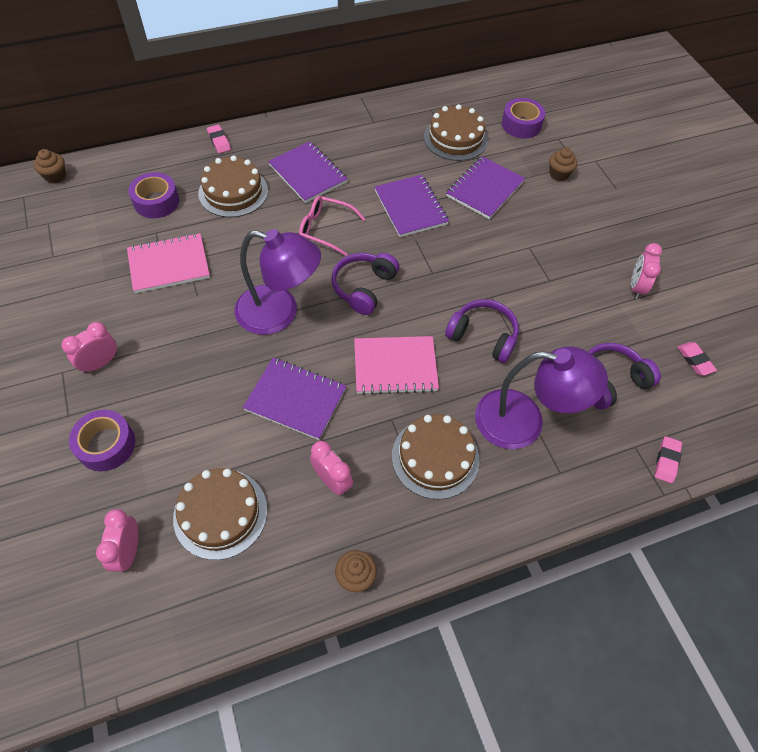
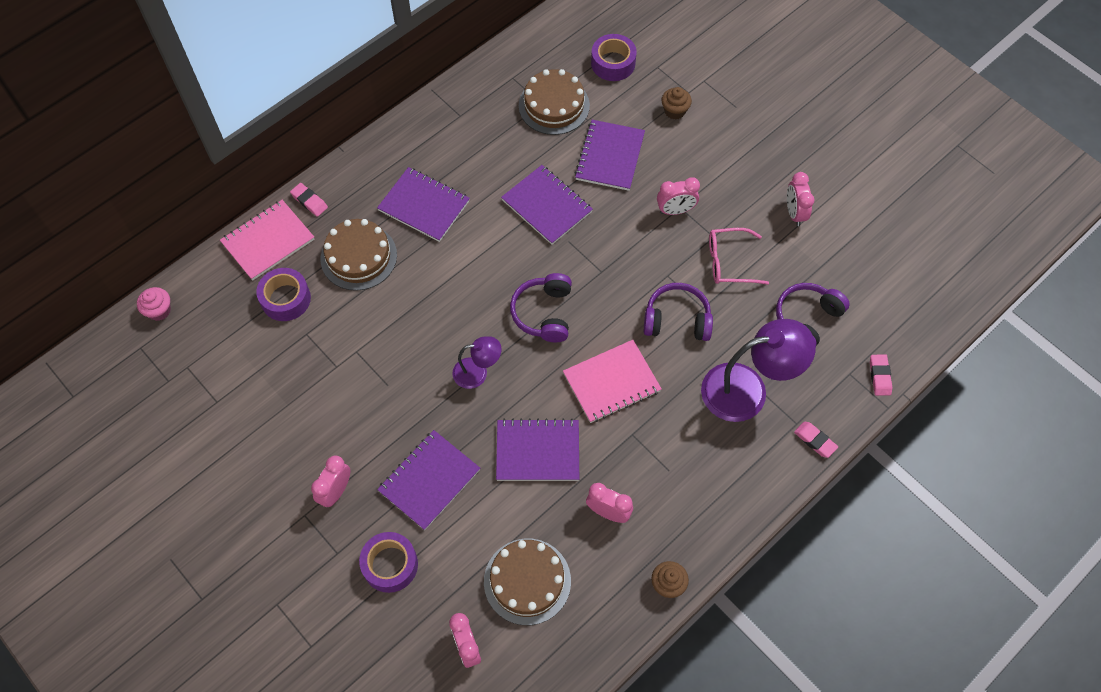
camera: 20 degrees left, 5 degrees up
brown cupcake [34,149,66,184] -> pink cupcake [137,287,171,321]
pink notebook [127,233,210,293] -> pink notebook moved to [220,200,315,281]
purple lamp [235,229,321,335] -> purple lamp [453,336,501,389], size x0.54
pink glasses [299,196,366,256] -> pink glasses moved to [709,228,769,285]
brown cake [392,414,479,499] -> none
pink eraser [677,342,717,376] -> pink eraser moved to [794,422,838,458]
none -> purple notebook [377,430,480,530]
none -> pink clock [657,177,700,215]

